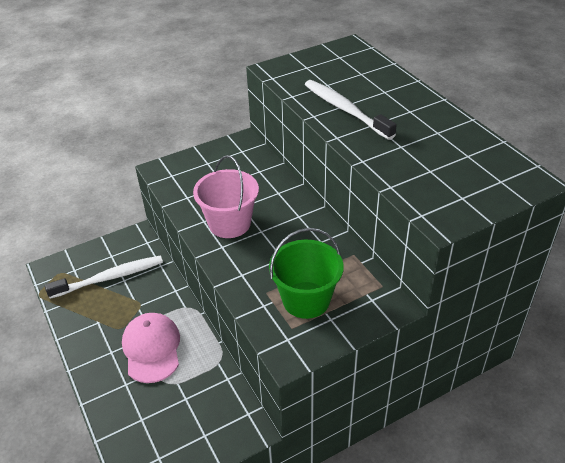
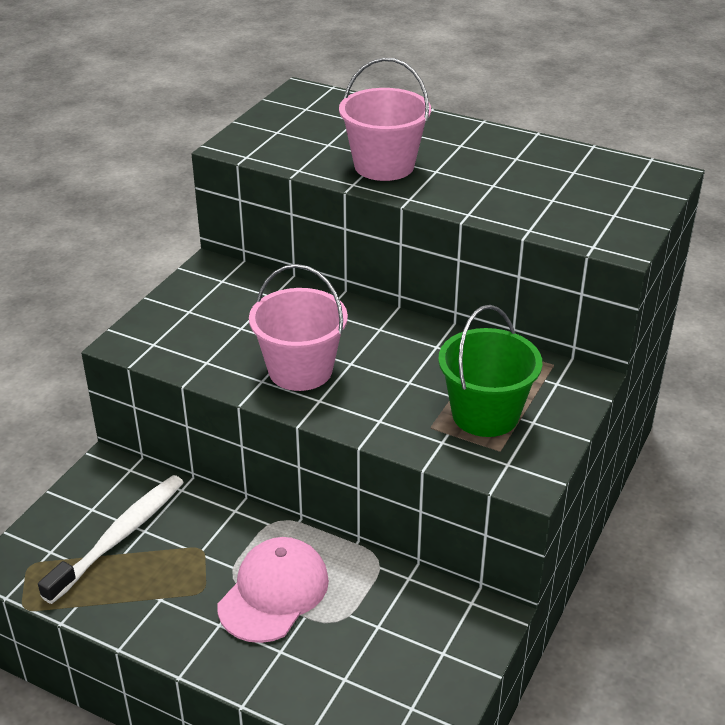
camera: 35 degrees left, 5 degrees down
pink cap [122,313,180,383] -> pink cap turned 75 degrees clockwise [217,537,329,643]
white toothbrush [304,80,397,140] -> pink bucket [339,58,431,181]

